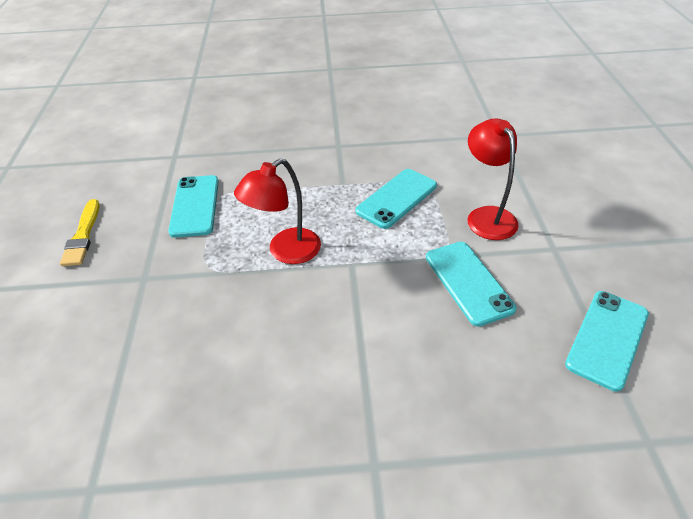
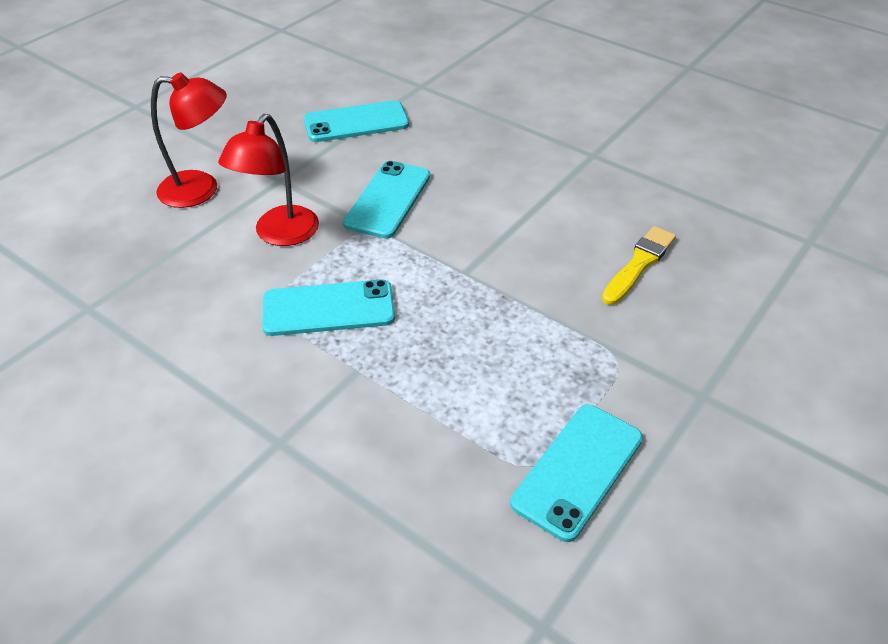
camera: 140 degrees left, 0 degrees up
yellow brush [60,199,100,266] -> yellow brush moved to [602,226,676,305]
red lamp [234,159,321,264] -> red lamp moved to [151,72,227,208]

